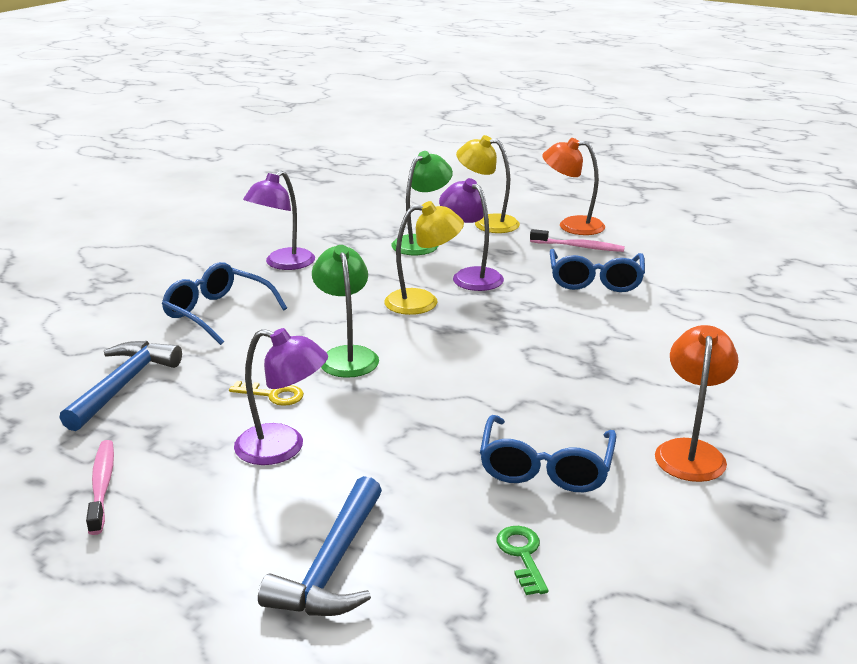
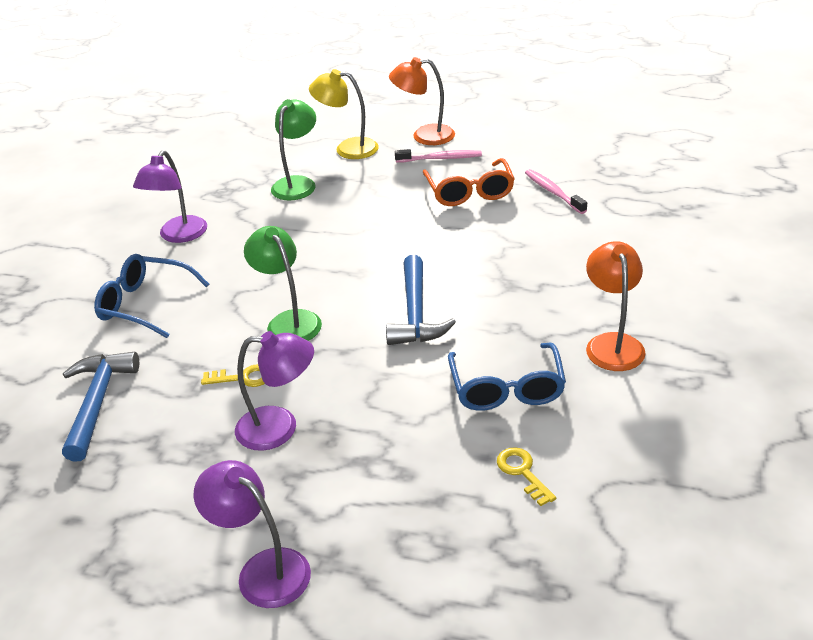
camera: 15 degrees left, 10 degrees up
pink toothbrush [86,440,114,535] -> pink toothbrush moved to [525,169,587,214]
blue hammer [258,476,382,616] -> blue hammer moved to [386,255,456,345]
yellow lamp [384,201,464,315] -> none
purple lamp [439,178,504,291] -> purple lamp moved to [194,460,311,608]
green key [496,526,549,595] -> yellow key [497,447,556,506]
blue glasses [550,249,645,292] -> orange glasses [423,158,515,206]

